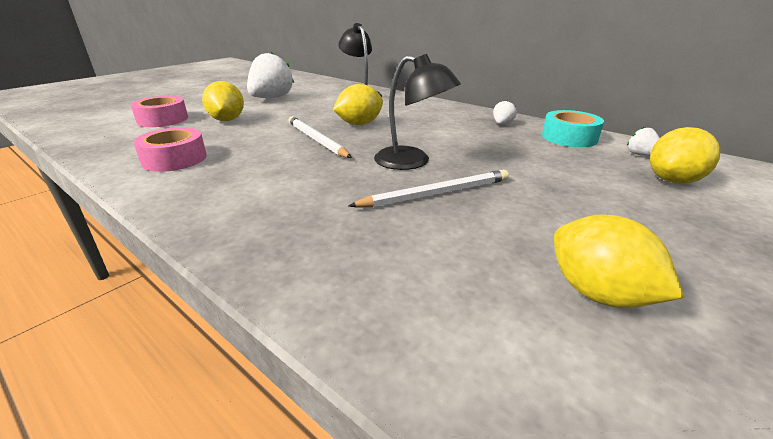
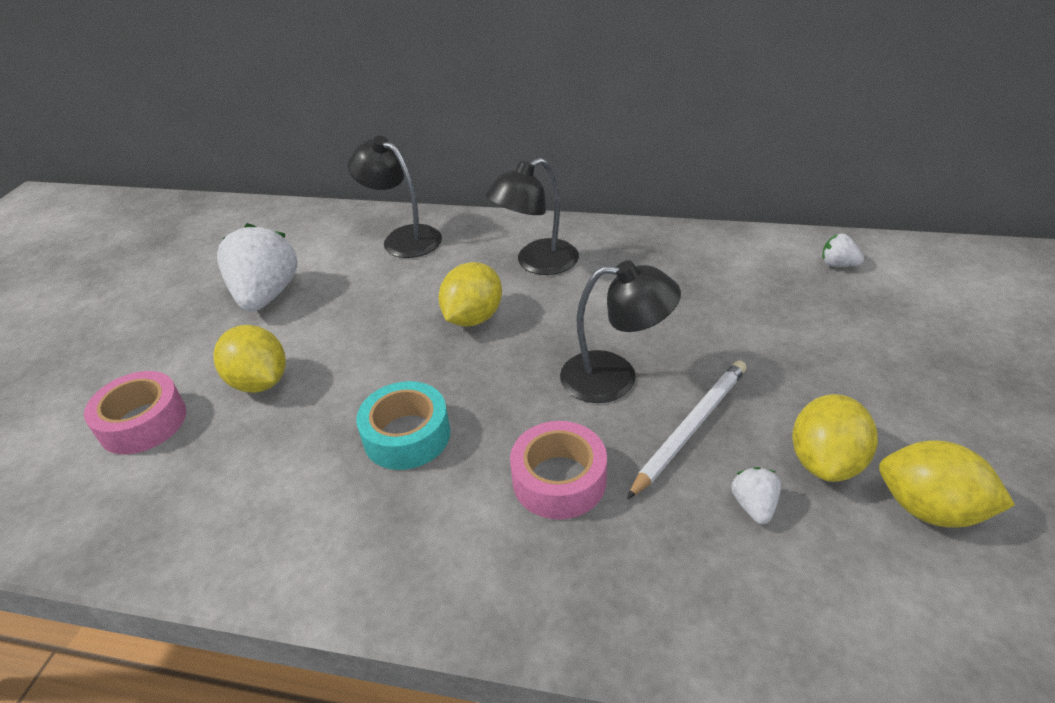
camera: 25 degrees left, 10 degrees up
pink tape [133,127,207,172] -> pink tape moved to [510,421,607,519]
white pencil [288,116,352,158] -> none
white strawberry [493,100,517,124] -> white strawberry moved to [731,467,781,524]
turquoise tape [542,110,604,147] -> turquoise tape moved to [356,381,450,470]
yellow lemon [650,127,720,184] -> yellow lemon moved to [792,394,878,482]
none -> black lamp [485,158,579,275]

